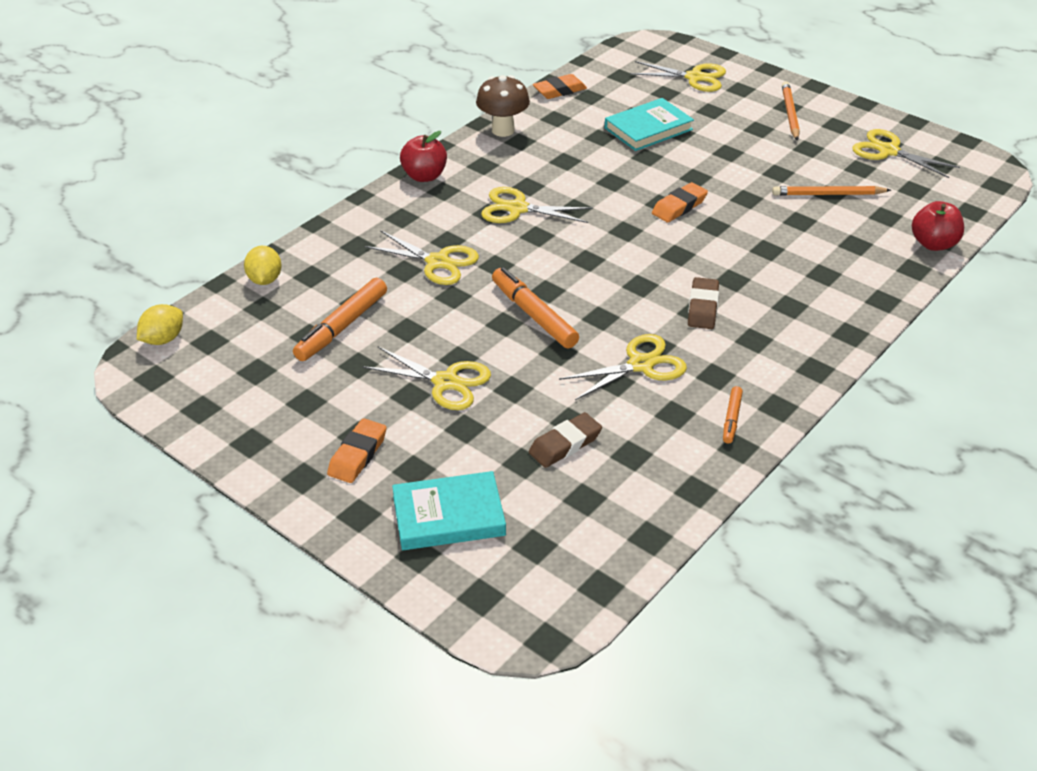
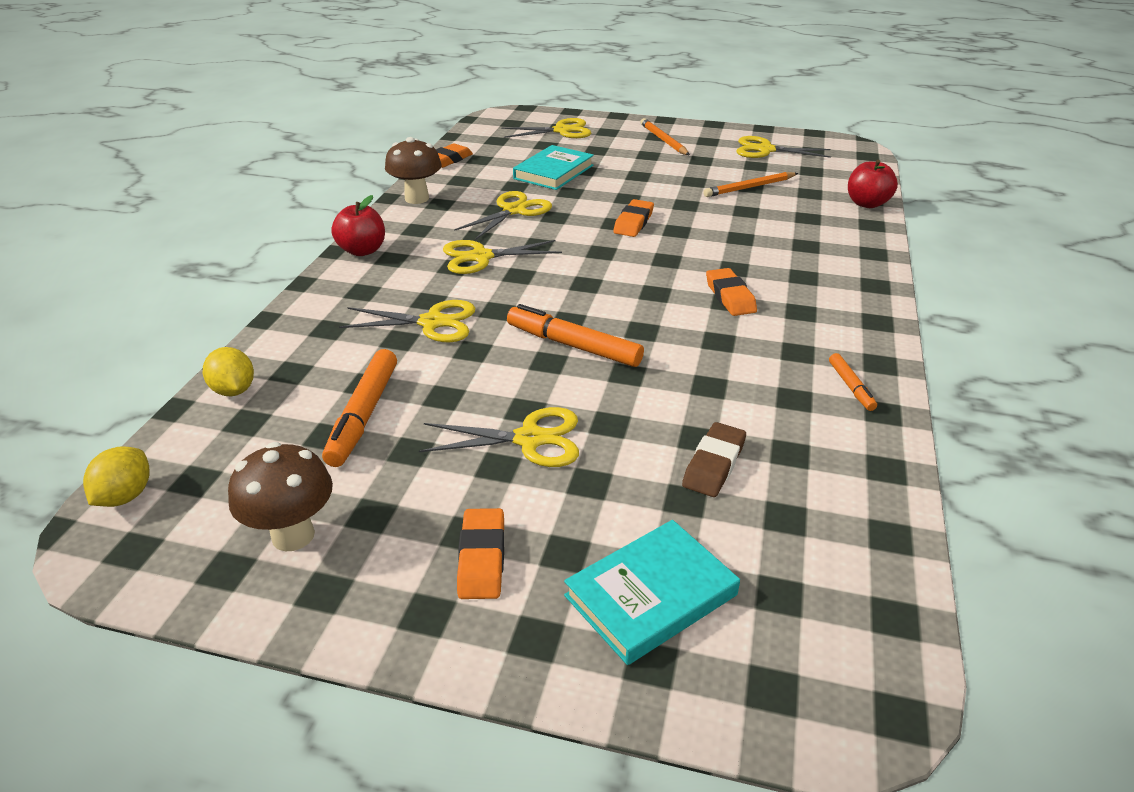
camera: 25 degrees left, 5 degrees down
yellow scissors [559,334,687,400] -> yellow scissors moved to [454,191,552,240]
brown eraser [688,277,719,329] -> orange eraser [706,268,757,316]
none -> brown mushroom [228,442,333,551]

